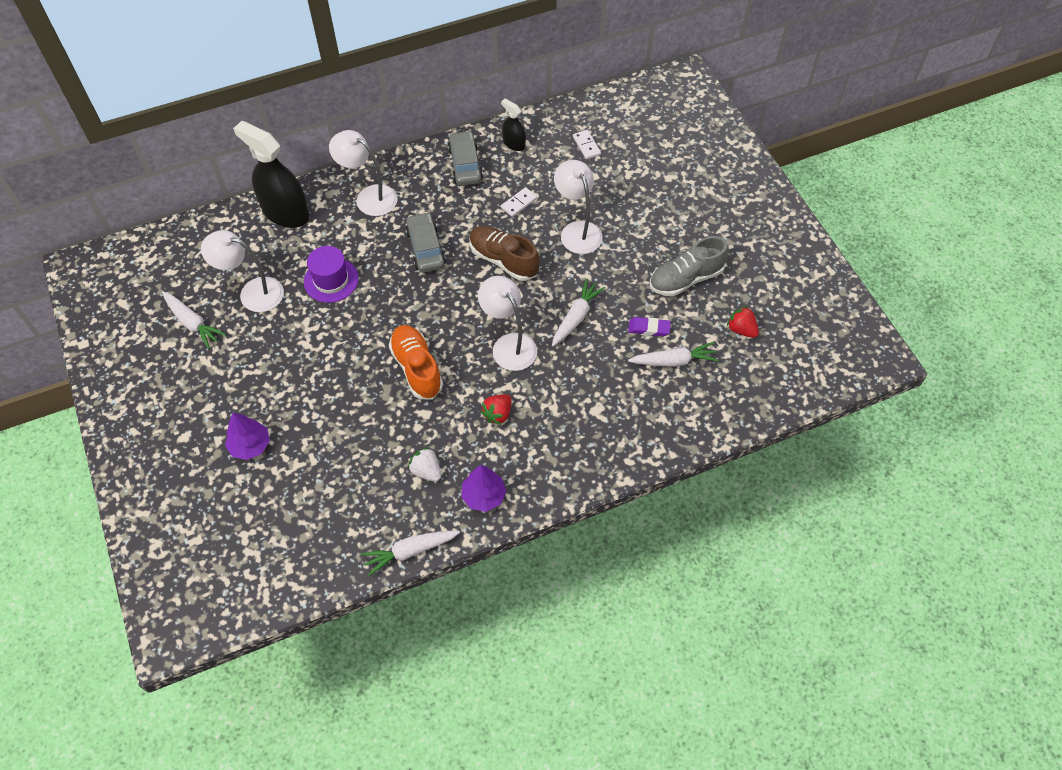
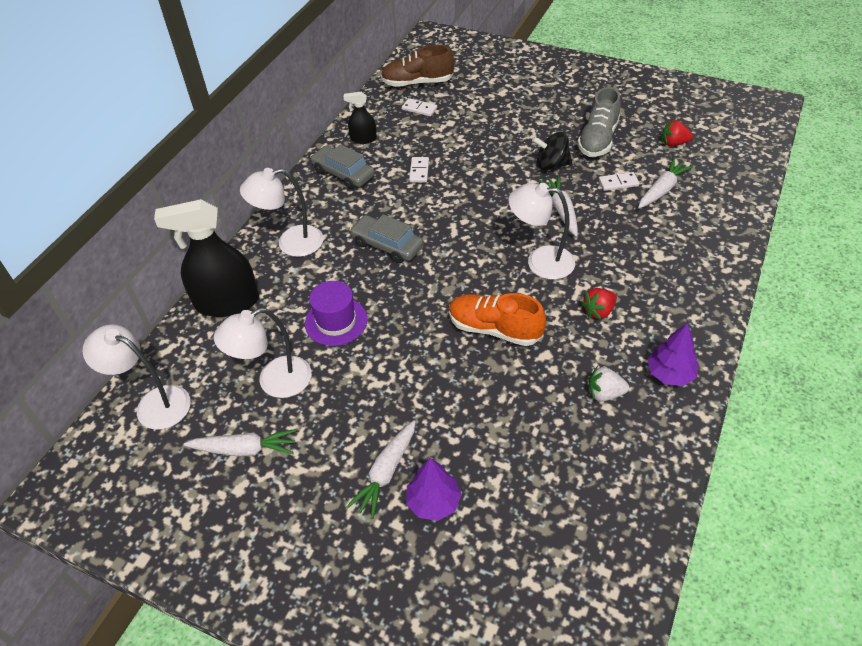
camera: 40 degrees left, 10 degrees down
white carrot [361,531,460,576] -> white carrot moved to [346,420,416,519]
brown shoe [470,226,540,281] -> brown shoe moved to [381,45,454,87]
red strawberry [481,394,512,425] -> red strawberry turned 60 degrees clockwise [581,288,617,320]
white lamp [554,160,603,254] -> white lamp moved to [82,324,191,430]
purple eraser [628,317,671,336] -> white domino [599,172,639,191]
none -> black spinning top [532,132,572,170]

